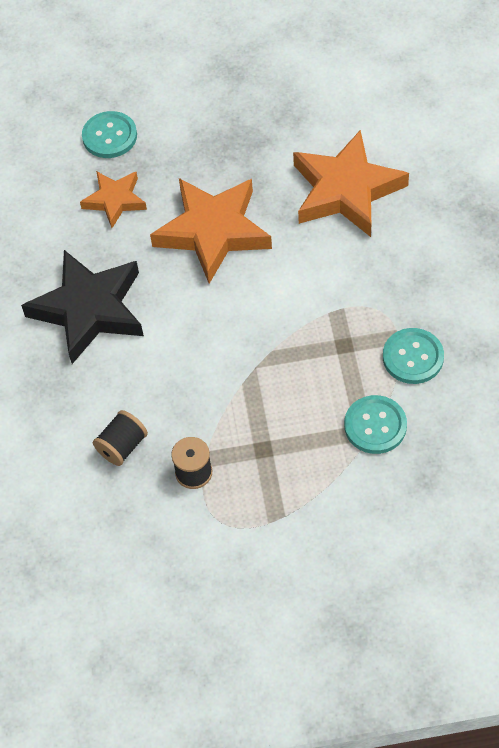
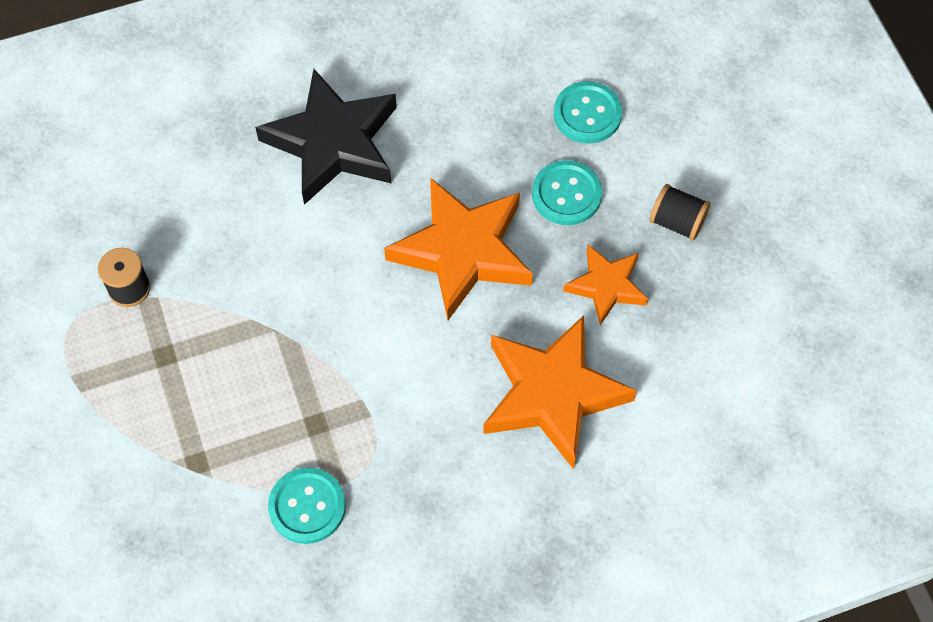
camera: 75 degrees right, 5 degrees up
orange star [80,171,147,228] -> orange star moved to [563,245,648,325]
black spool [93,410,148,466] -> black spool moved to [649,184,711,241]
turquoise button [344,395,407,454] -> turquoise button moved to [532,160,602,225]

